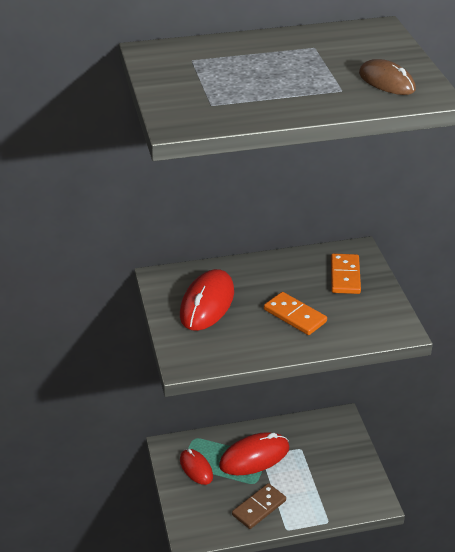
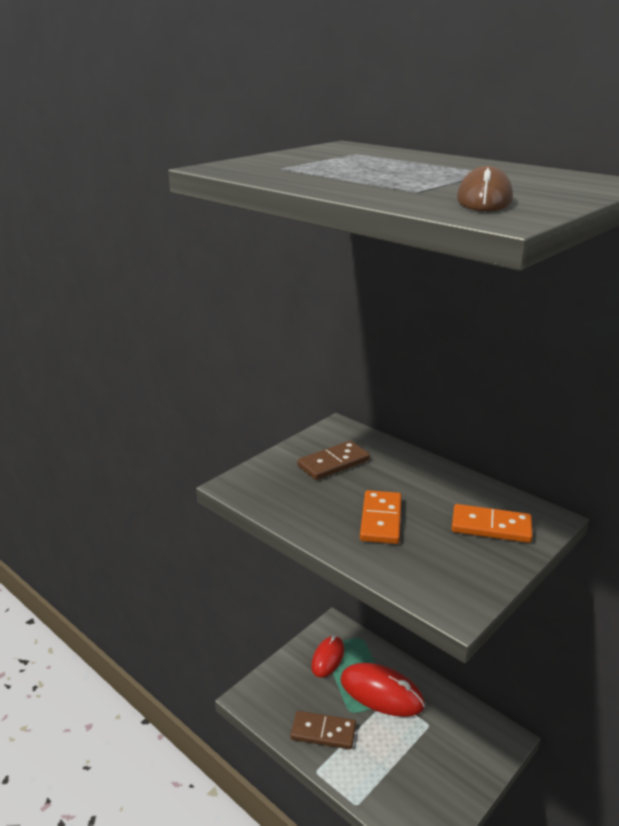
camera: 55 degrees right, 10 degrees down
red mouse [180,269,234,331] -> brown domino [297,441,370,480]
orange domino [331,254,361,294] -> orange domino turned 45 degrees clockwise [452,504,533,543]

